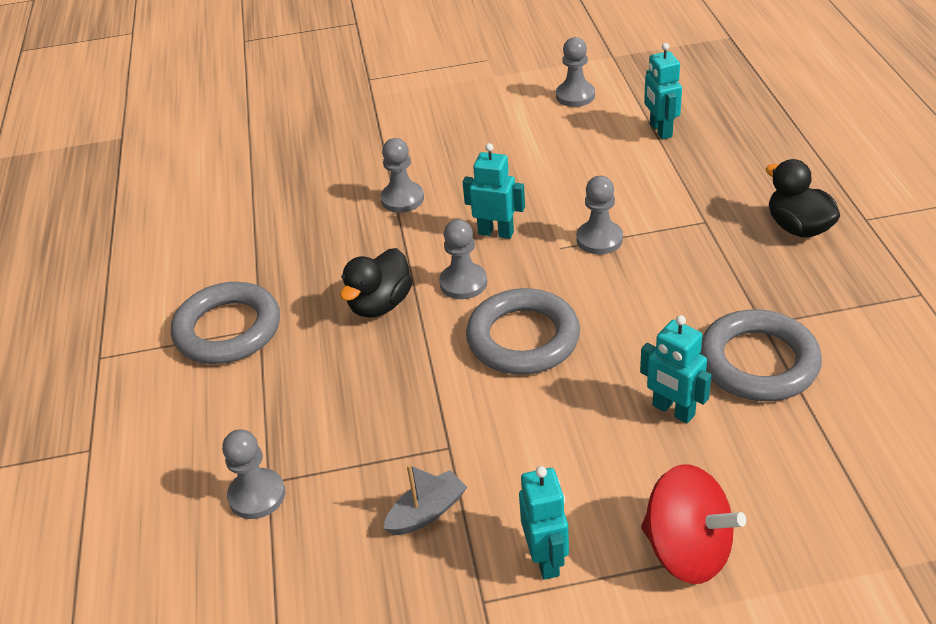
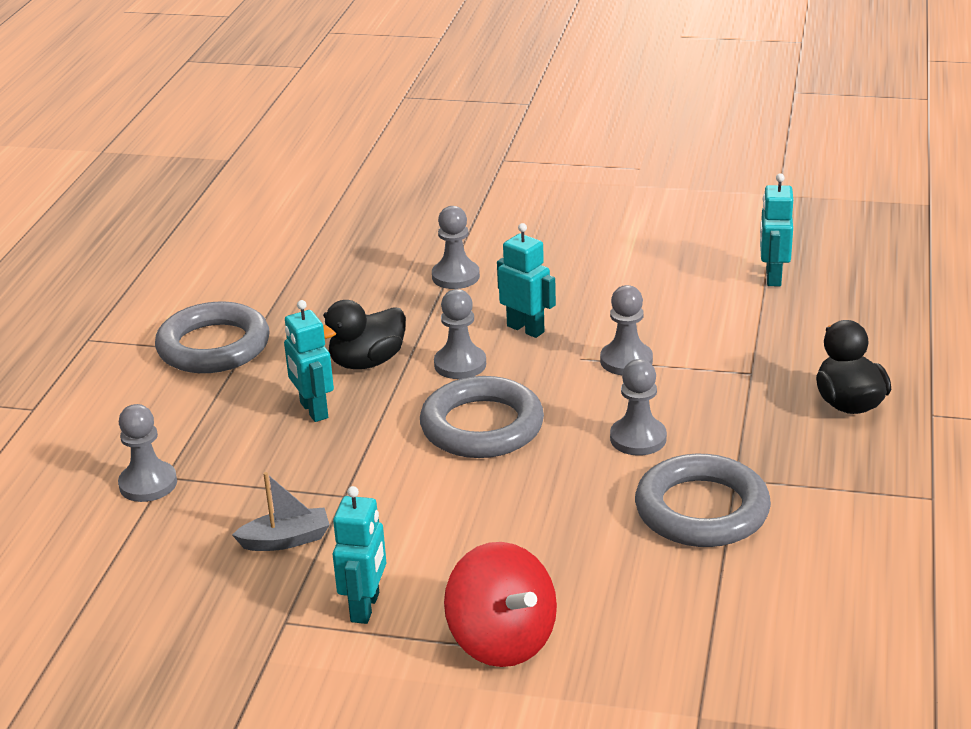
camera: 20 degrees right, 10 degrees down
grey pawn [556,37,595,107] -> grey pawn moved to [610,359,667,456]
turquoise robot [640,315,712,423] -> turquoise robot moved to [284,300,334,422]

